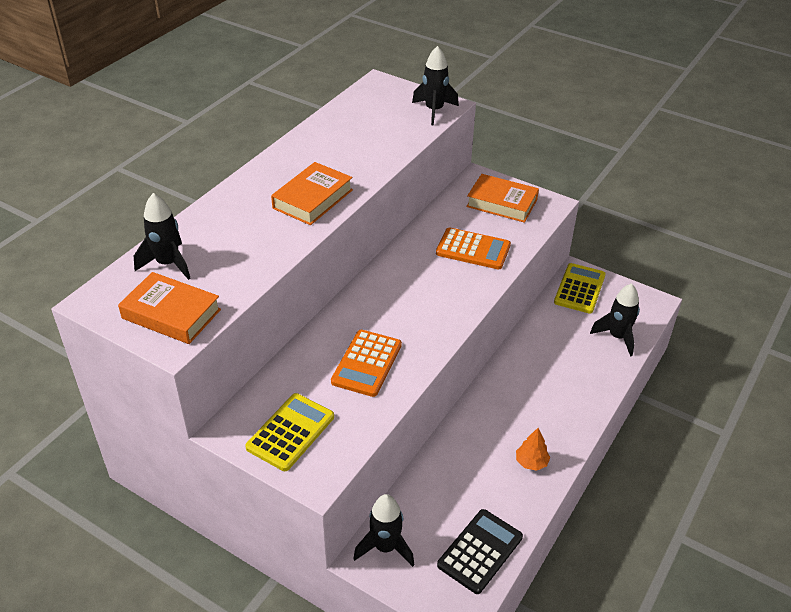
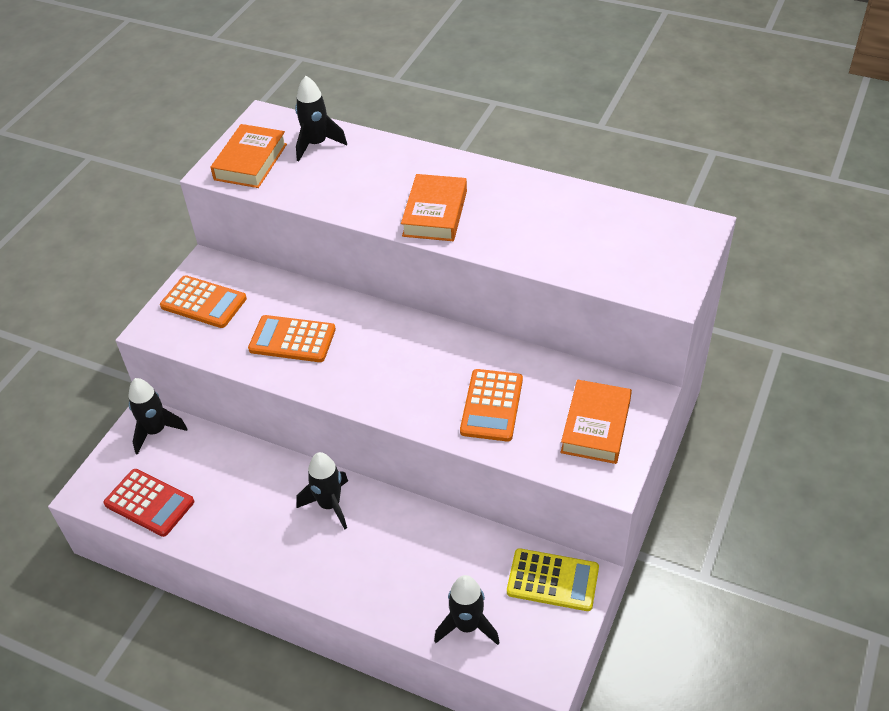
camera: 85 degrees right, 5 degrees up
yellow calculator [245,393,334,471] -> orange calculator [160,275,247,328]
orange book [271,162,353,225] -> orange book turned 75 degrees clockwise [401,174,467,241]
black rocket [412,46,459,125] -> black rocket moved to [296,452,348,529]
black calculator [437,509,523,594] -> red calculator [103,469,194,537]
orange tree [516,428,550,471] -> none

